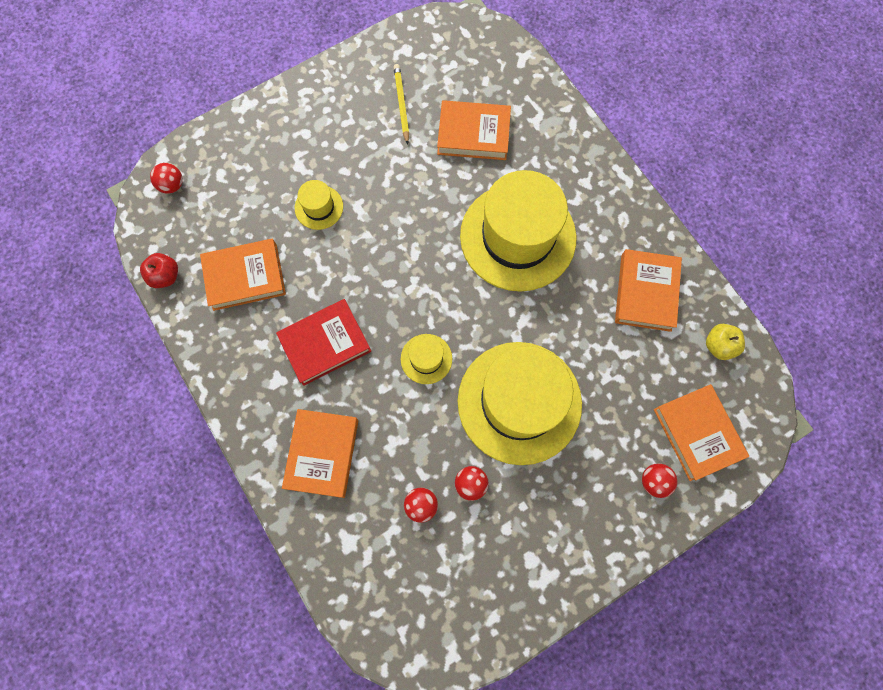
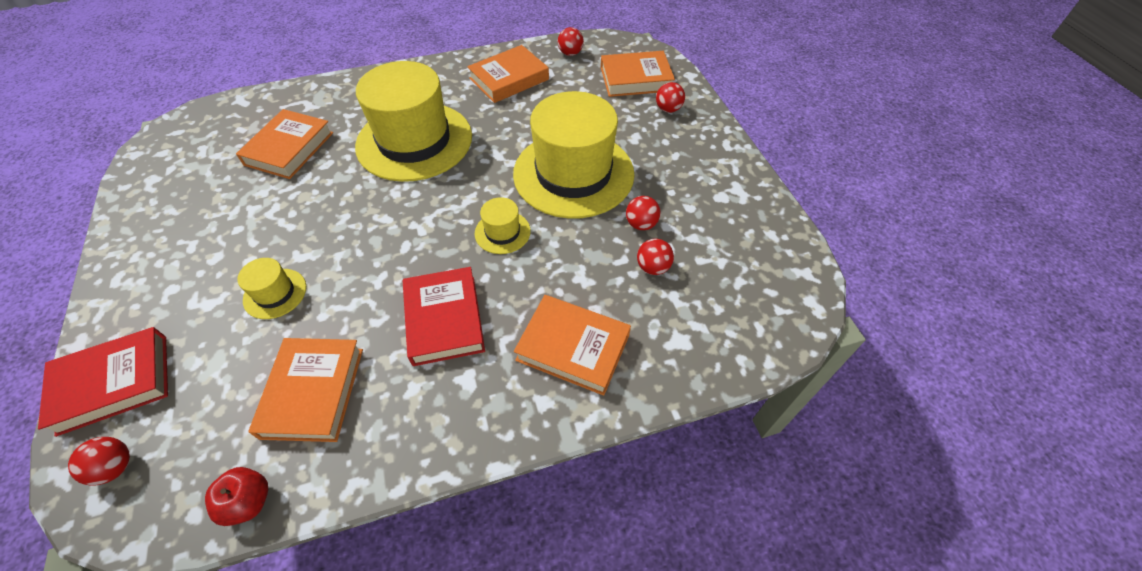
camera: 75 degrees left, 20 degrees down
yellow pencil [393,64,409,145] -> none
orange book [615,249,682,332] -> orange book turned 60 degrees counterclockwise [467,45,549,103]
yellow apple [706,324,745,360] -> red ball [558,27,584,56]
none -> red book [38,327,168,437]

